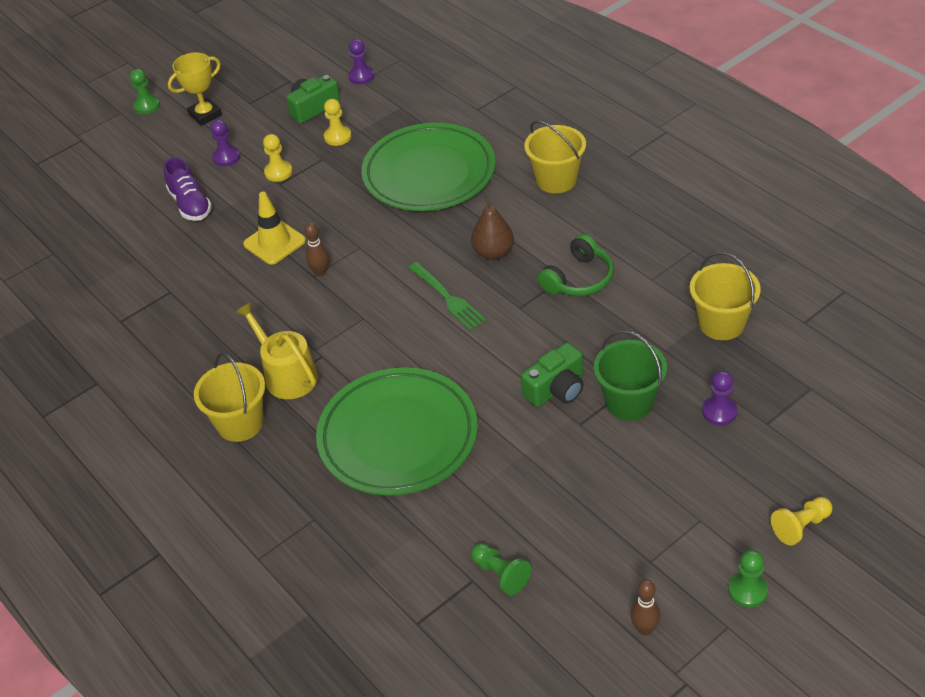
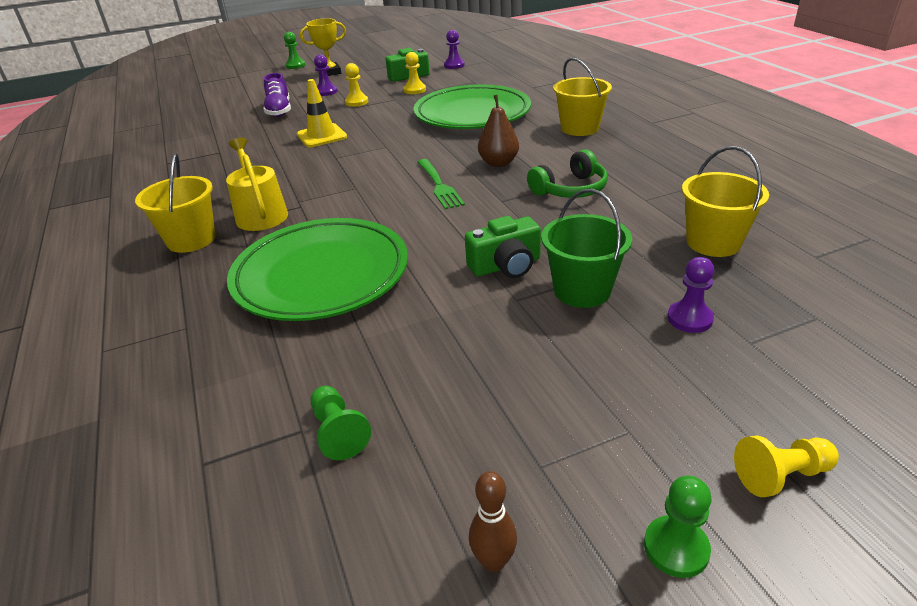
camera: 15 degrees right, 10 degrees down
brown bowling pin [304,222,329,276] -> none

